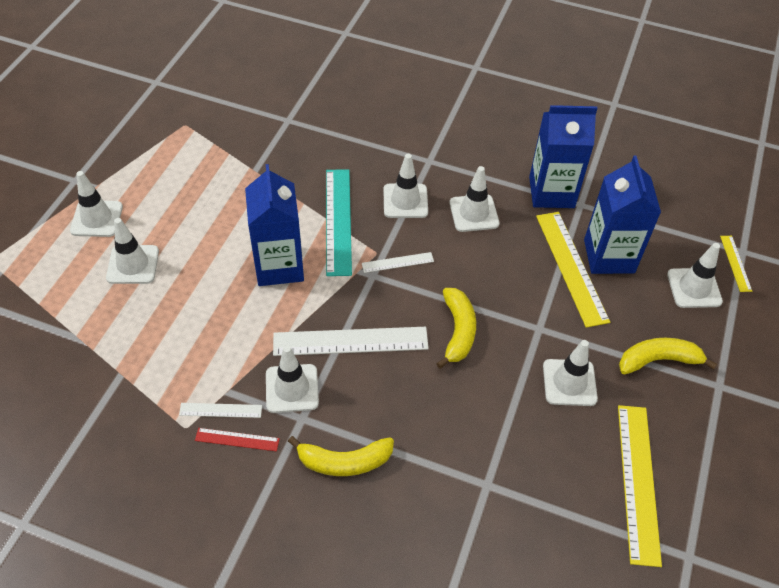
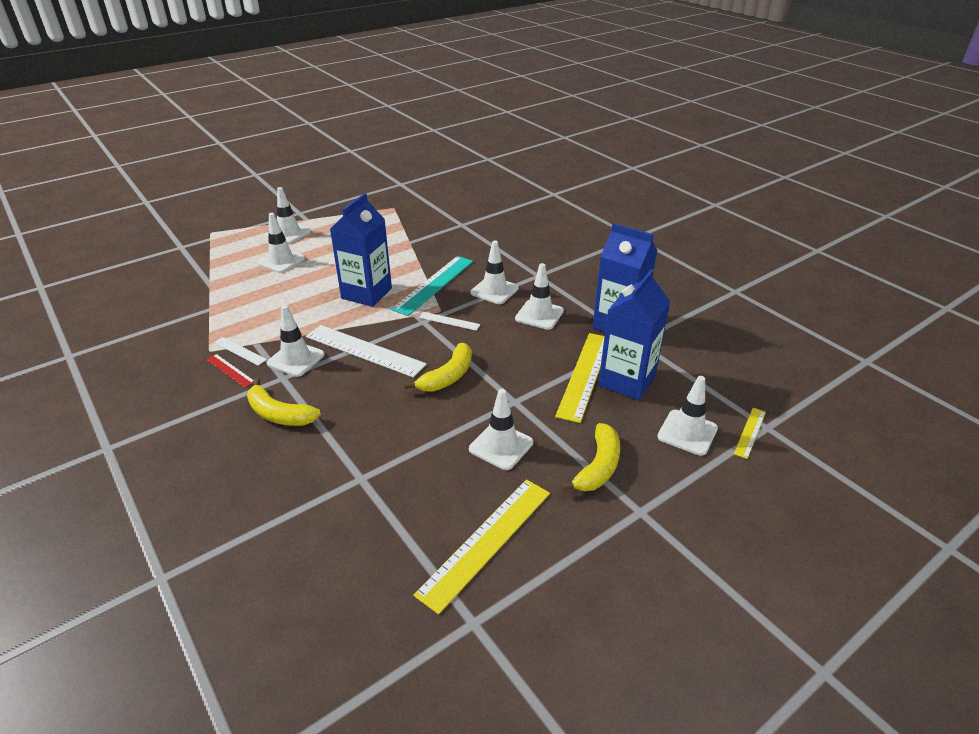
camera: 35 degrees right, 15 degrees down
yellow banana [619,338,717,375] -> yellow banana turned 90 degrees clockwise [560,423,620,492]

